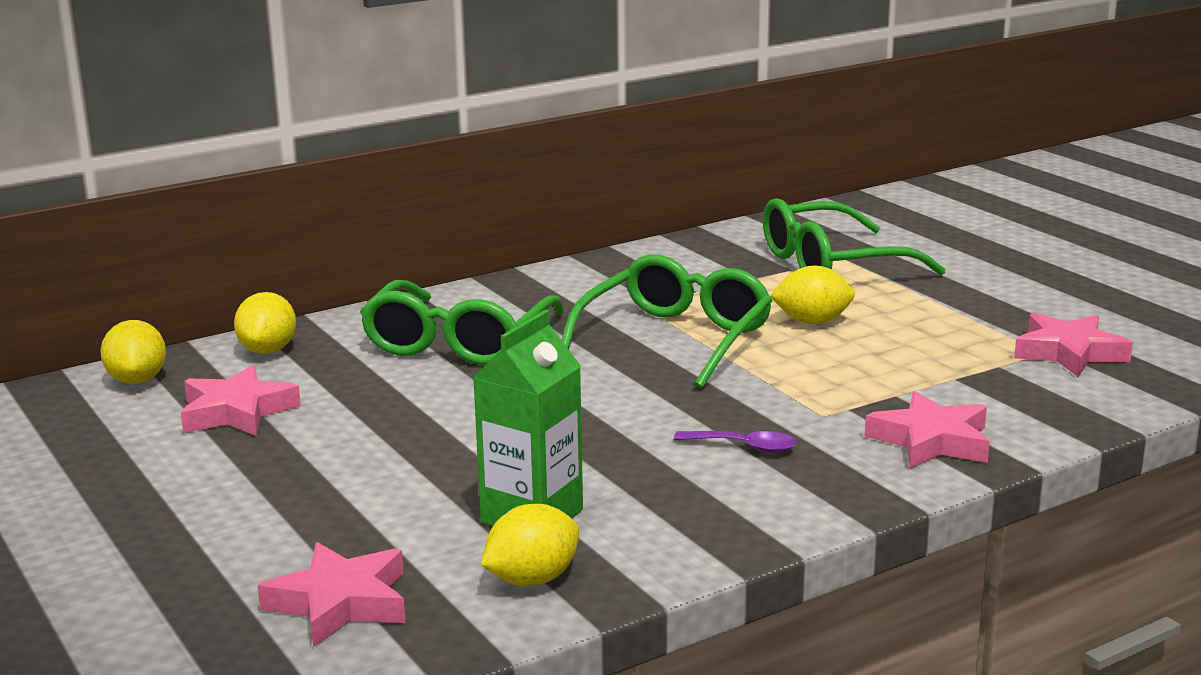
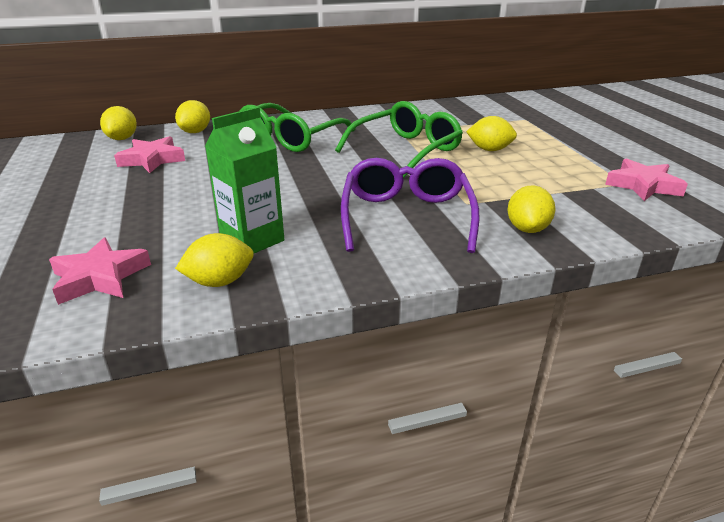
camera: 15 degrees right, 10 degrees up
purple spoon [674,431,797,453] -> purple glasses [341,158,480,253]
green glasses [763,198,946,276] -> none
pink star [865,391,990,469] -> yellow lemon [508,186,555,233]

